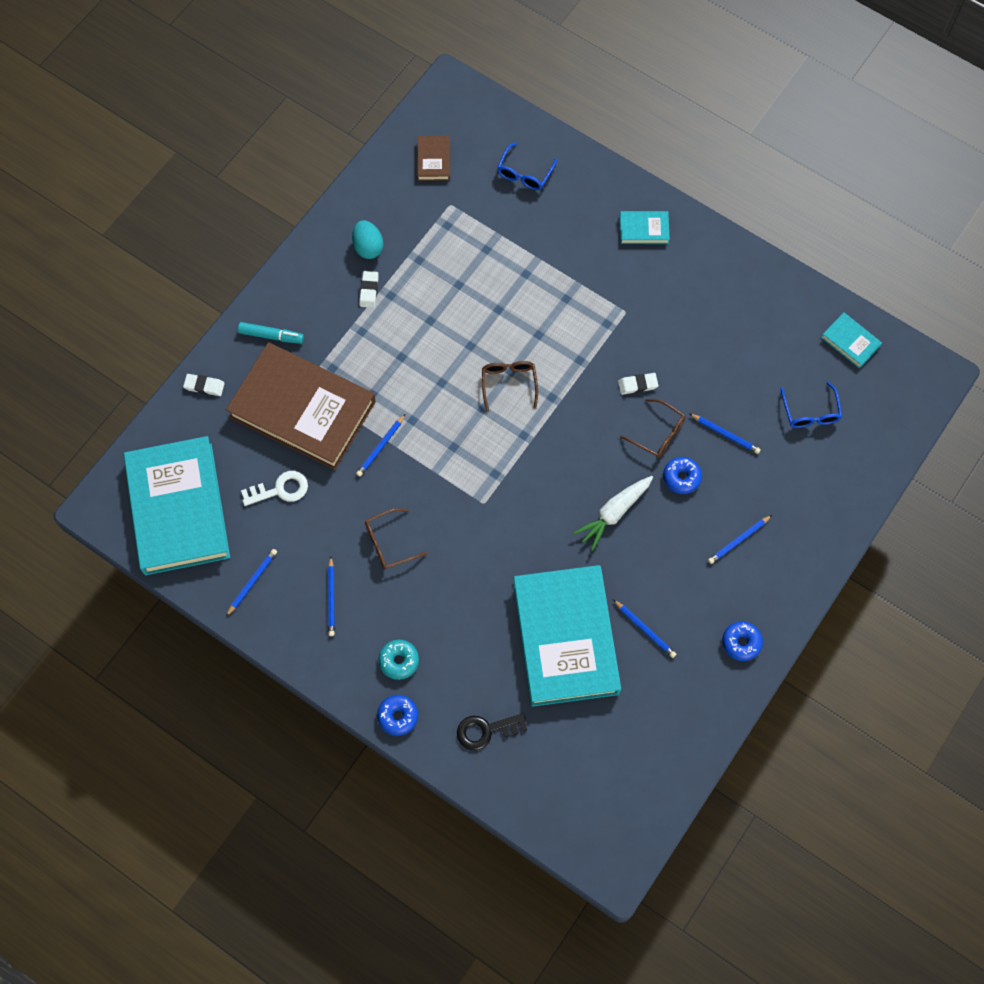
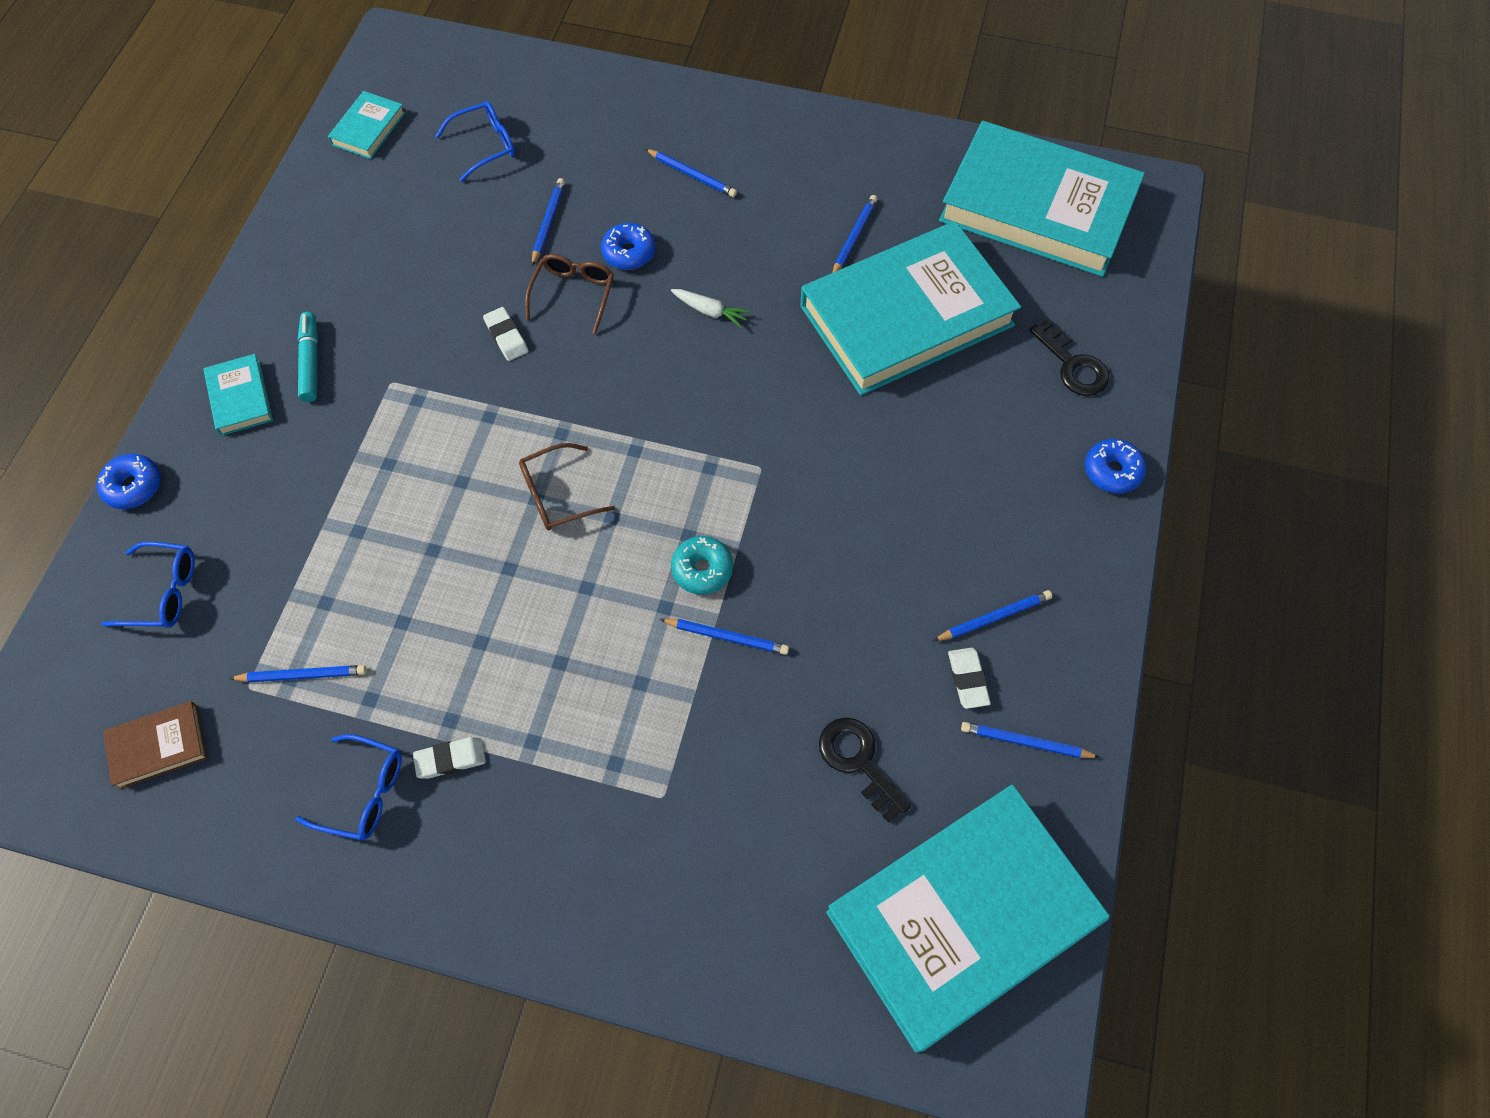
camera: 110 degrees left, 5 degrees down
white eraser [183,374,225,396] -> white eraser moved to [948,648,991,709]
brown book [226,342,376,470] -> none
turquoise marker [238,322,304,344] -> turquoise marker moved to [298,312,318,402]
white key [241,471,308,506] -> black key [819,717,911,823]
turquoise egg [352,220,383,259] -> blue glasses [295,734,402,840]
brown glasses [365,508,427,569] -> none
turquoise donut [378,640,419,680] -> turquoise donut moved to [671,536,733,595]
white carrot [573,476,653,551] -> white carrot [671,289,751,328], size x0.59
blue donut [722,621,763,661] -> blue donut moved to [97,454,161,509]
none -> blue pencil [229,665,367,682]
none -> turquoise book [939,121,1145,277]

